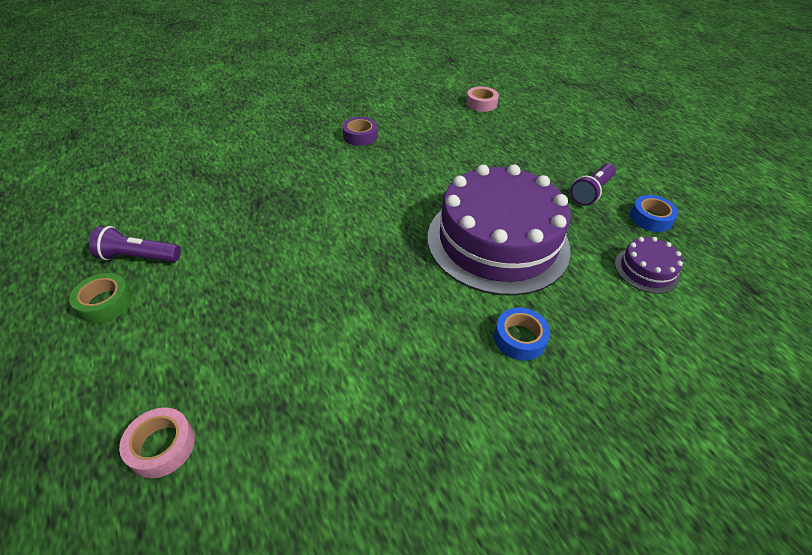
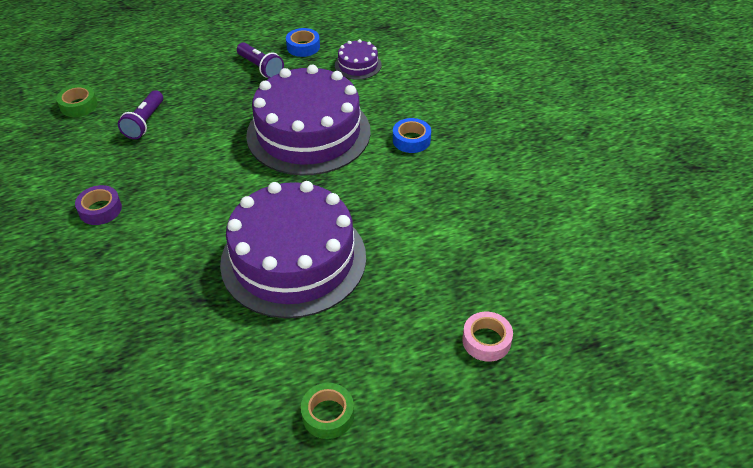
camera: 80 degrees left, 0 degrees up
purple flashlight [89,226,181,262] -> purple flashlight moved to [118,90,163,139]
pink tape [466,87,499,112] -> green tape [56,85,97,117]
none -> purple cake [220,181,366,318]

